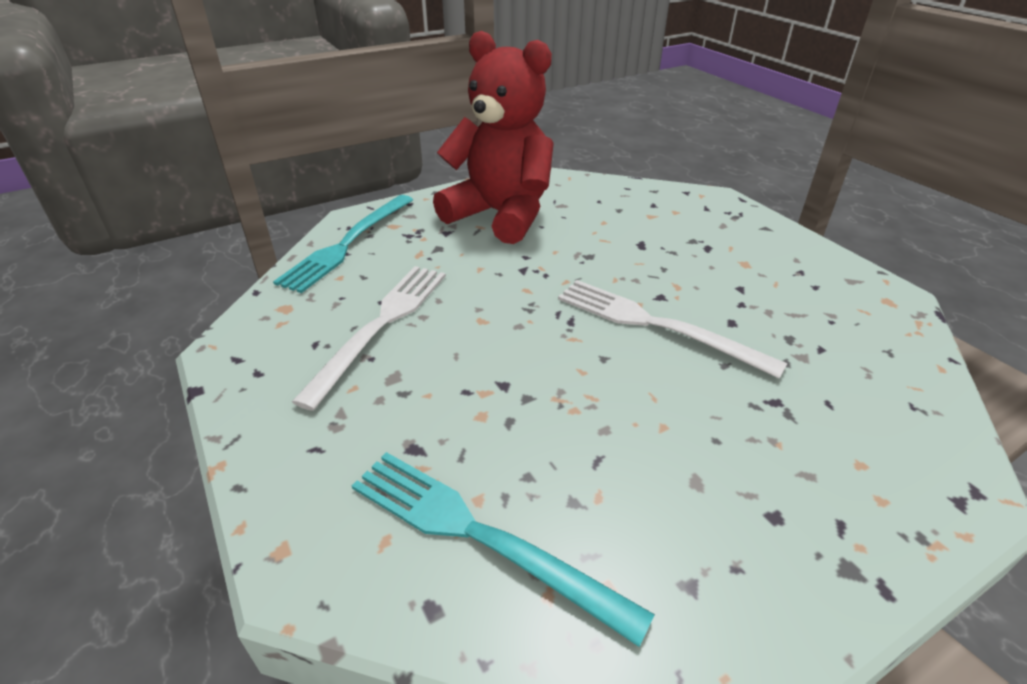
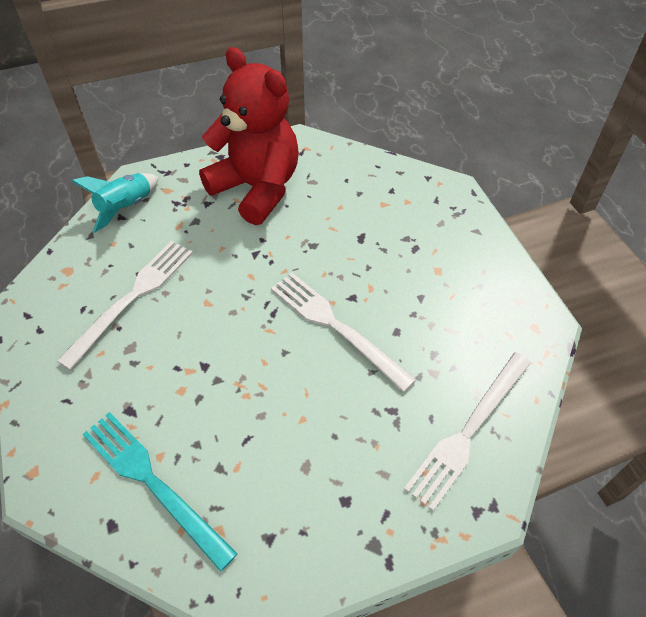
camera: 10 degrees right, 15 degrees up
turquoise fork [273,195,413,293] -> turquoise rocket [72,173,159,233]
none -> white fork [404,353,531,511]

